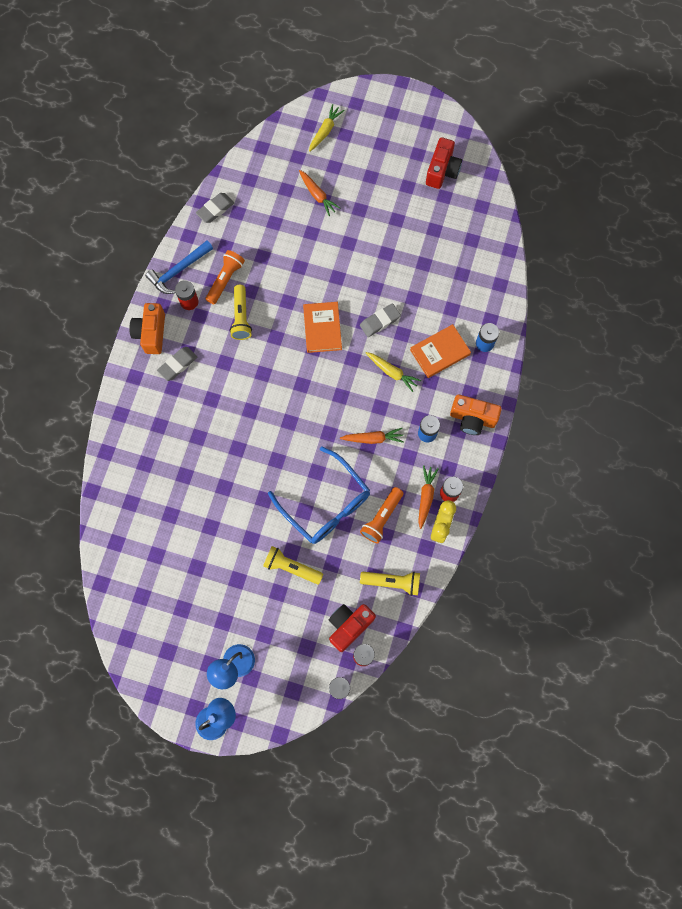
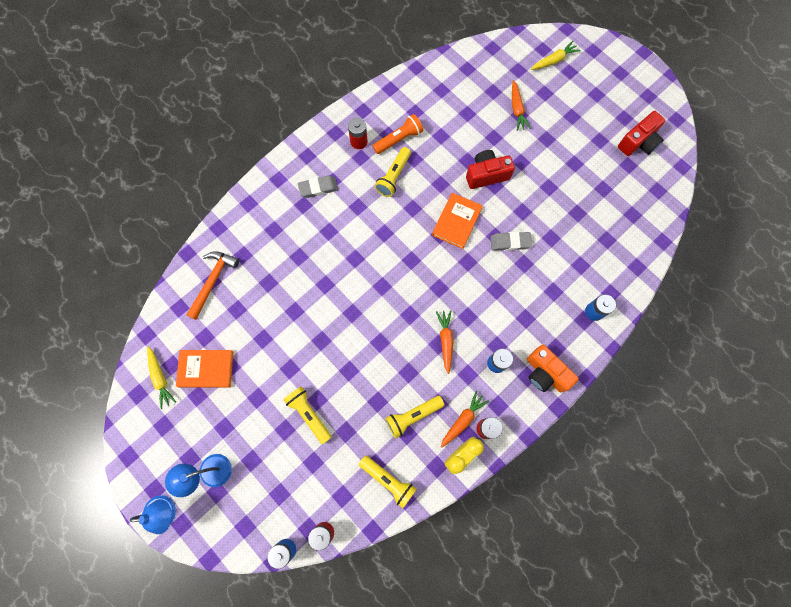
camera: 30 degrees right, 0 degrees up
orange camera [129,303,165,354] -> none
blue hammer [145,240,213,294] -> none
grey eraser [196,193,234,223] -> none
blue glasses [268,446,370,544] -> none
red camera [329,604,376,652] -> red camera moved to [466,150,515,189]
orange carrot [340,428,404,444] -> orange carrot turned 120 degrees counterclockwise [436,310,453,374]
orange flashlight [360,487,404,543] -> yellow flashlight [385,396,445,438]
yellow carrot [366,352,421,392] -> yellow carrot moved to [147,346,176,409]
orange book [410,324,471,378] -> orange book moved to [176,350,233,388]
none -> orange hammer [186,251,239,320]

